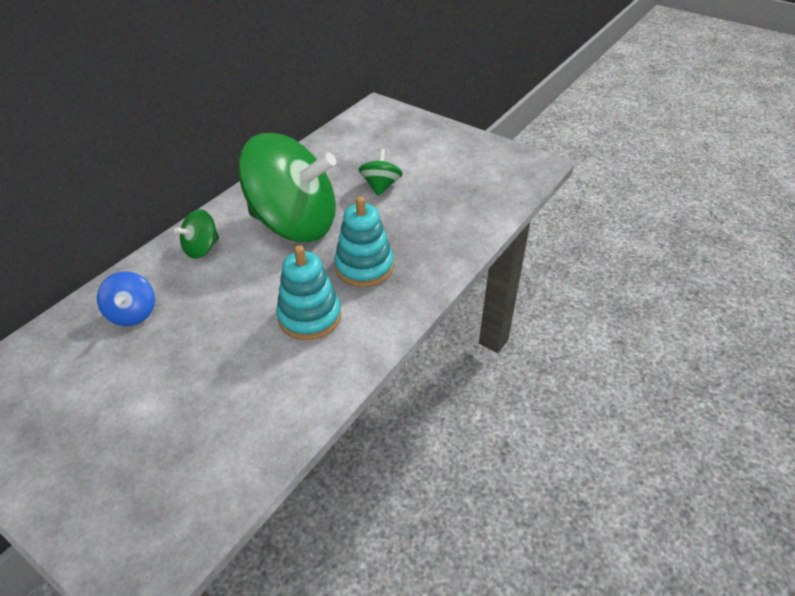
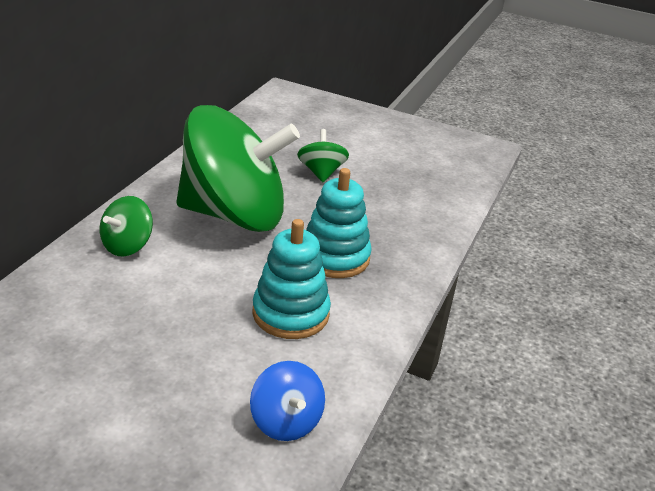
camera: 15 degrees left, 10 degrees down
blue spinning top [97,271,155,326] -> blue spinning top moved to [250,361,325,441]

